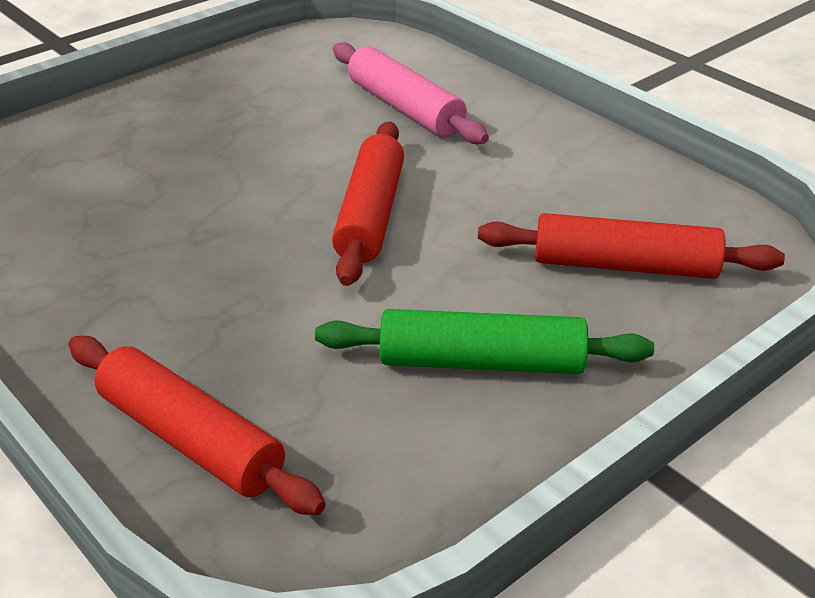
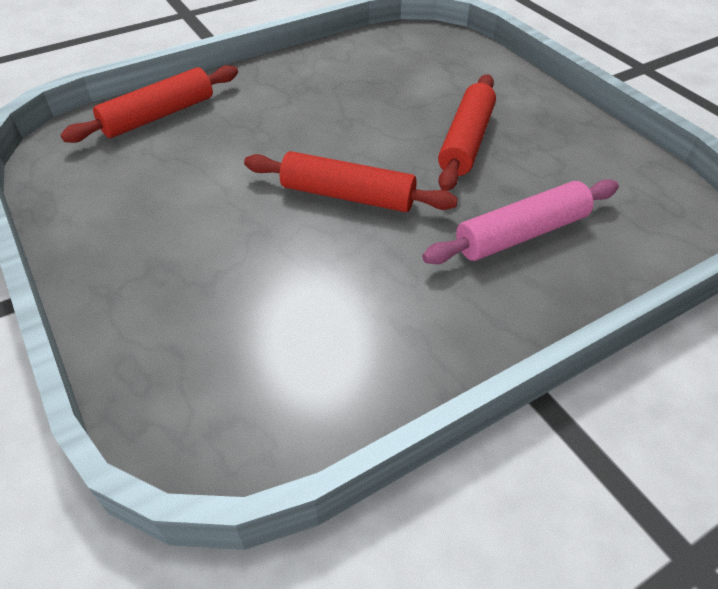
camera: 100 degrees right, 10 degrees up
green rolling pin [315,309,654,374] -> none
red rolling pin [478,213,785,279] -> red rolling pin moved to [438,74,496,191]

